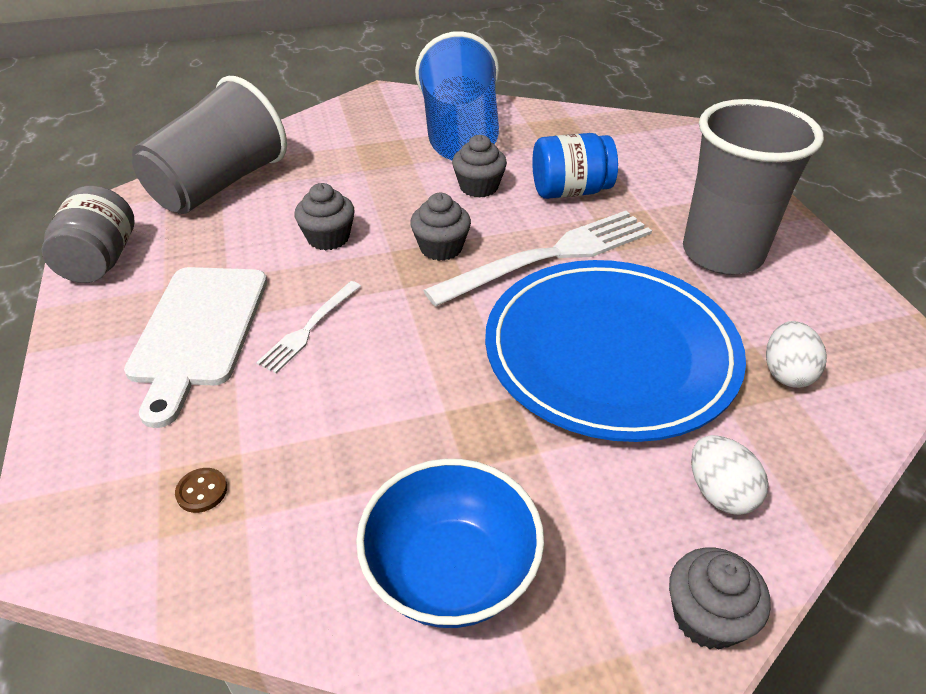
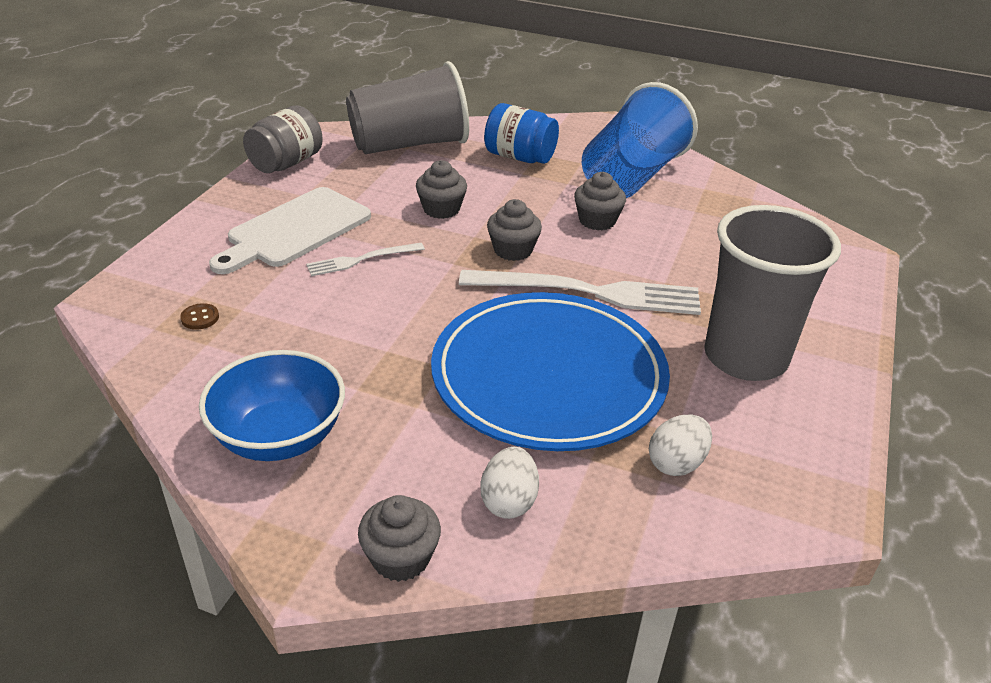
camera: 35 degrees right, 5 degrees down
blue jar [532,133,618,199] -> blue jar moved to [484,103,559,164]

